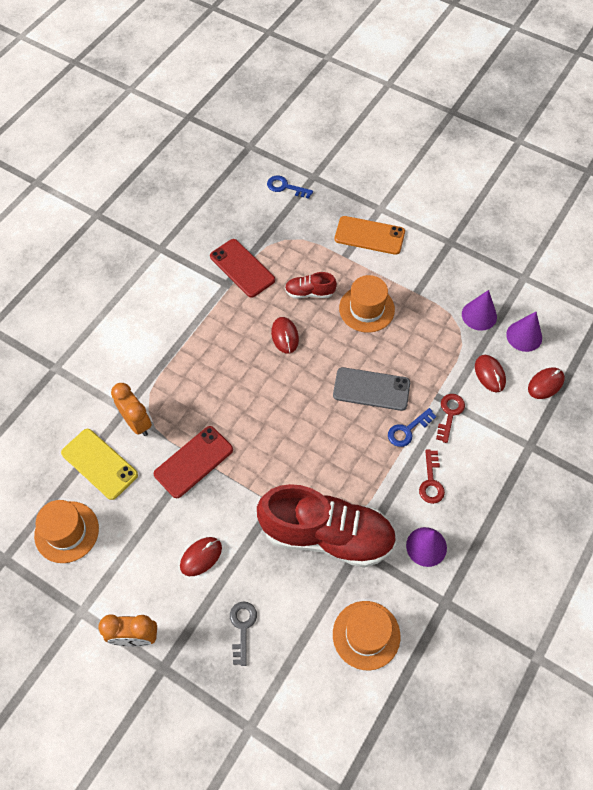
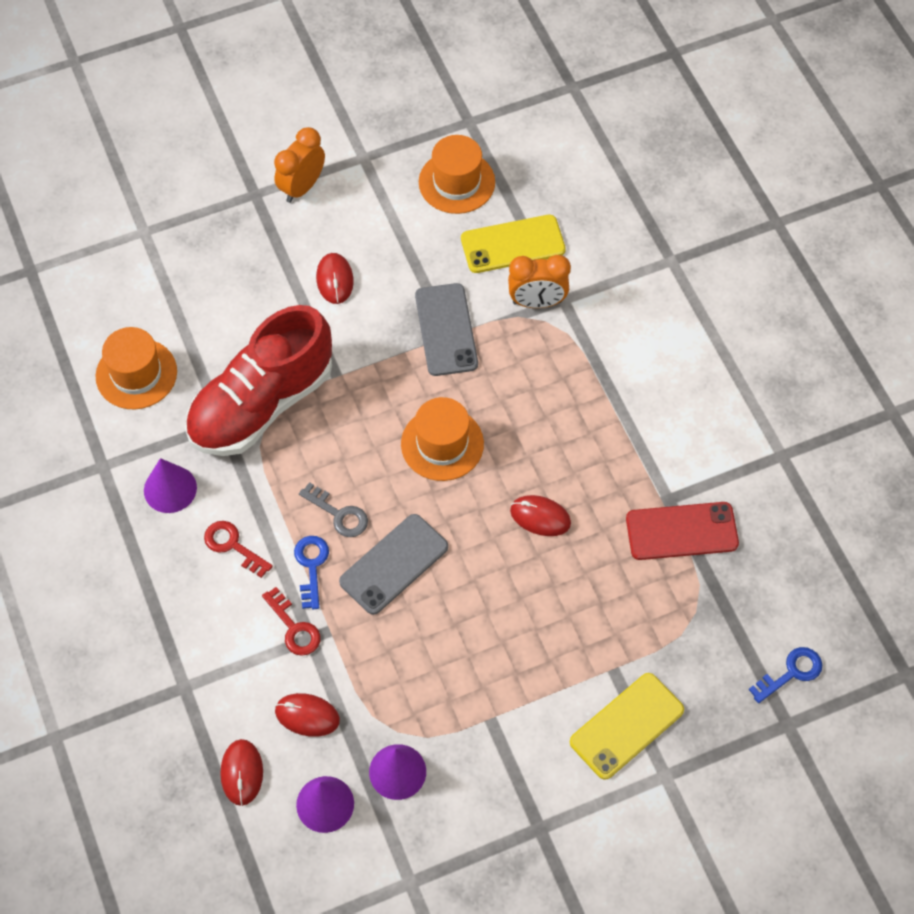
camera: 125 degrees right, 0 degrees up
red phone [154,426,233,498] -> grey phone [415,283,478,376]
grey key [230,601,257,666] -> grey key moved to [299,482,368,537]
red shoe [285,272,337,299] -> none
orange phone [335,216,405,255] -> yellow phone [570,673,684,780]
orange hat [339,275,395,333] -> orange hat moved to [401,397,484,481]

